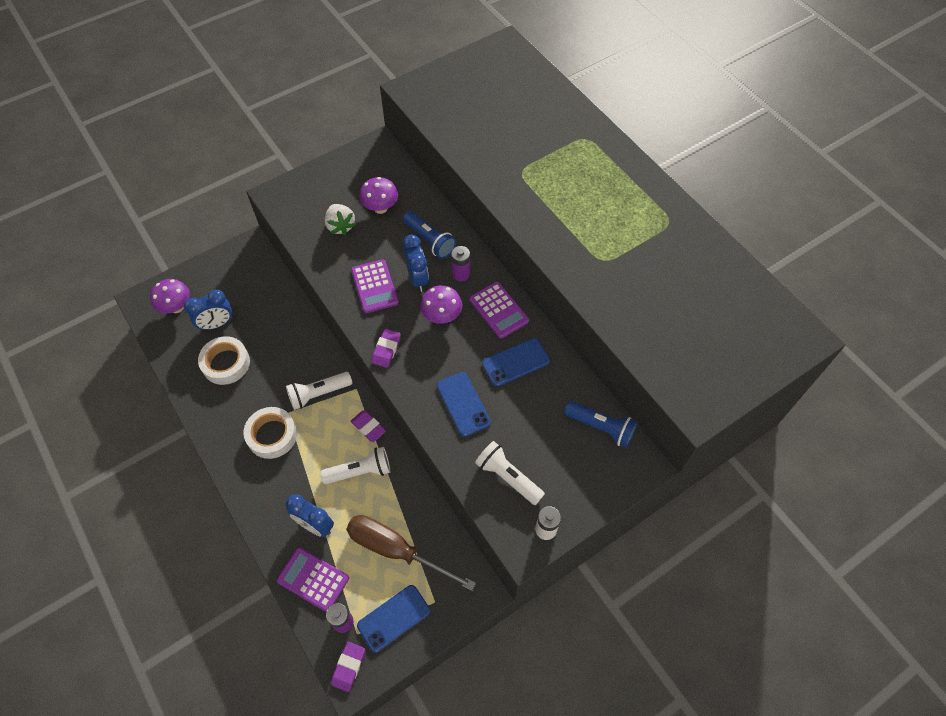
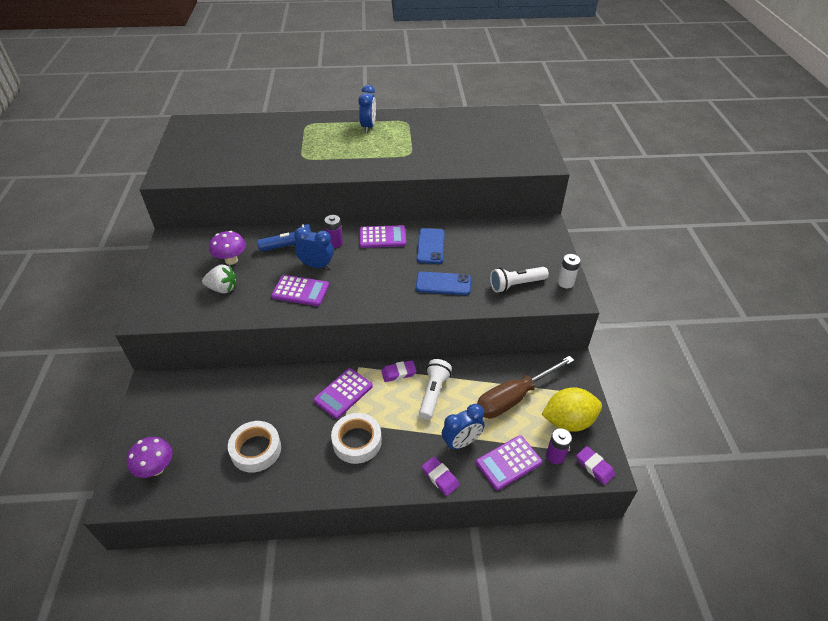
camera: 60 degrees left, 15 degrees down
blue clock [184,290,233,330] -> blue clock moved to [358,85,376,133]
white flashlight [286,372,352,410] -> purple calculator [314,368,373,419]
blue phone [357,585,430,652] -> yellow lemon [542,387,602,432]
purple eraser [371,329,401,368] -> purple eraser moved to [422,457,459,496]
purple mushroom [420,285,462,324] -> none
blue flashlight [564,401,638,448] -> none

